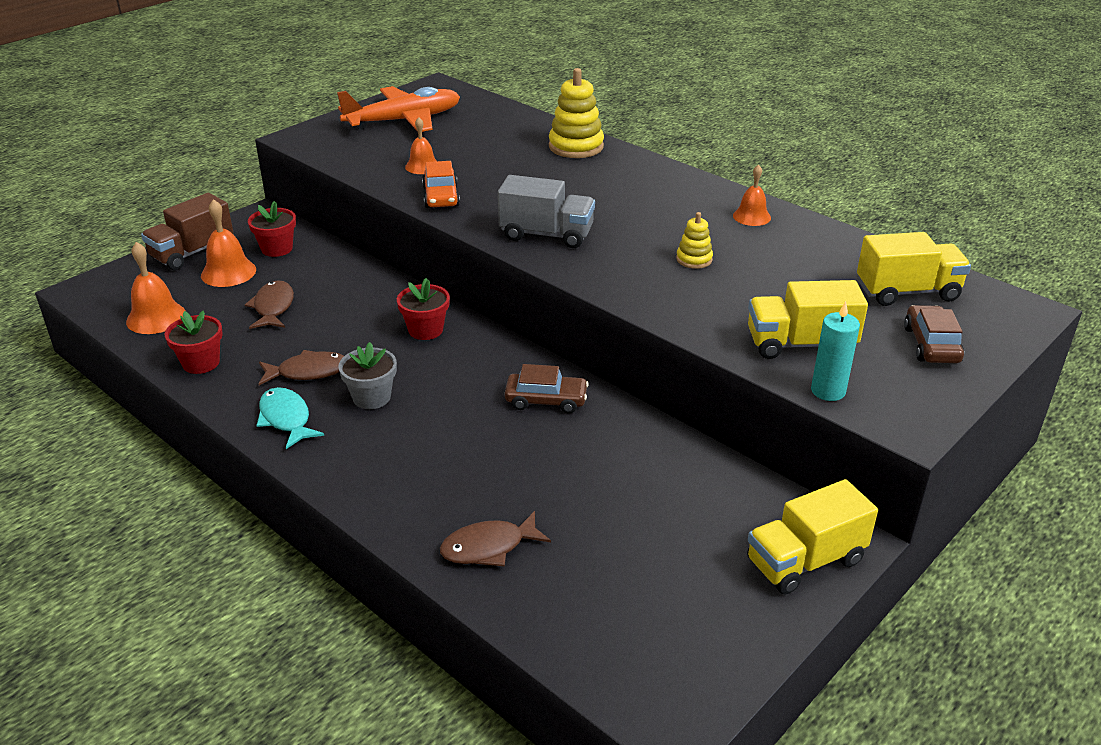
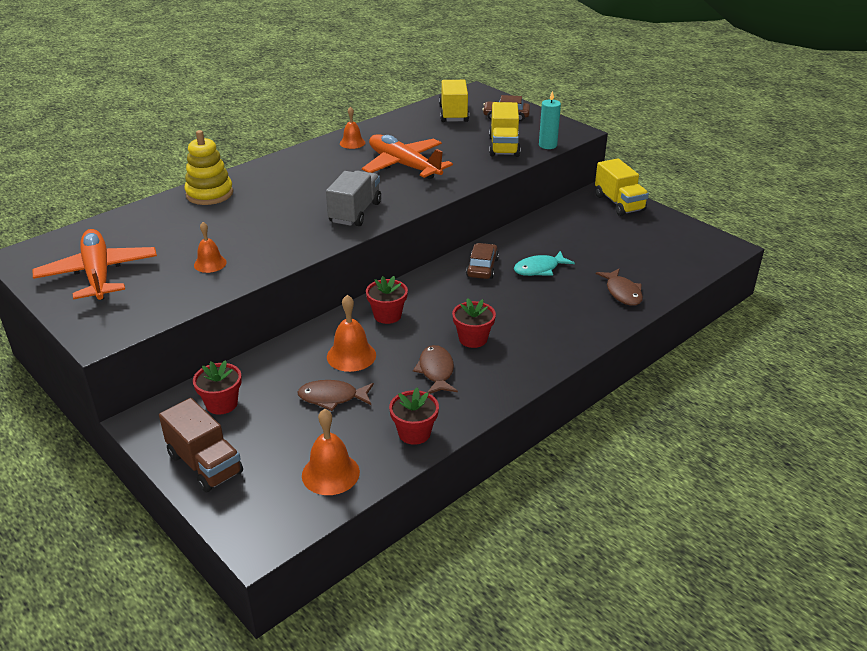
camera: 85 degrees left, 0 degrees up
orange bell [201,199,256,287] -> orange bell moved to [327,295,376,372]
turquoise fish [256,387,324,449] -> turquoise fish moved to [514,251,575,276]
grey flower pot [339,342,397,409] -> red flower pot [452,298,496,348]
orange car [422,161,460,208] -> none
yellow stacking toy [676,212,713,269] -> orange plane [362,134,453,179]

